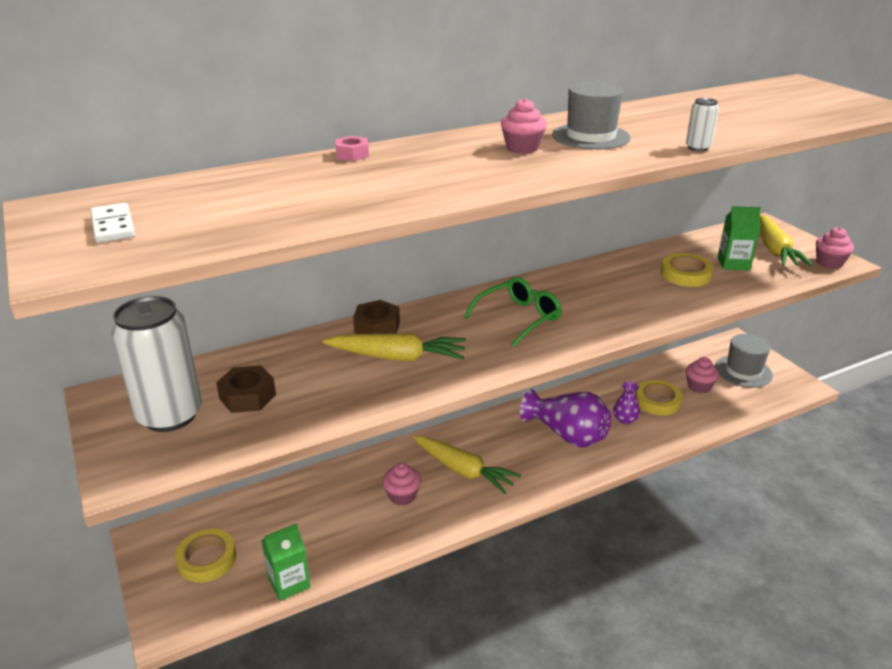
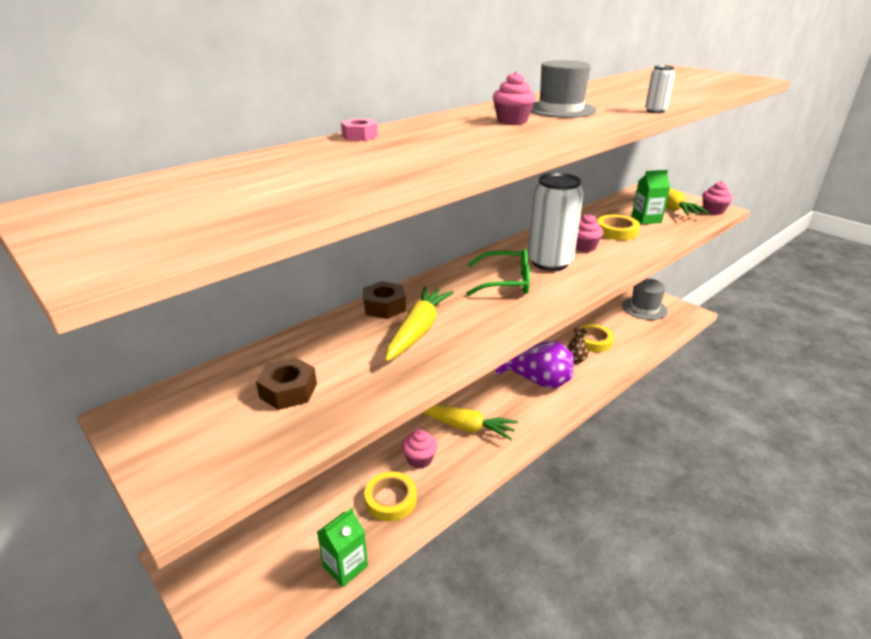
camera: 15 degrees left, 0 degrees up
white domino [90,203,135,243] -> none
white can [111,296,202,432] -> white can moved to [528,173,584,271]
yellow tape [175,529,236,583] -> yellow tape moved to [364,472,417,521]
yellow carrot [323,333,466,361] -> yellow carrot turned 60 degrees counterclockwise [385,286,454,362]
green glasses [464,277,562,347] -> green glasses turned 60 degrees clockwise [466,249,530,296]
purple vase [613,381,640,424] -> brown vase [567,327,588,364]
pink cupcake [686,357,719,393] -> pink cupcake moved to [576,214,603,252]

